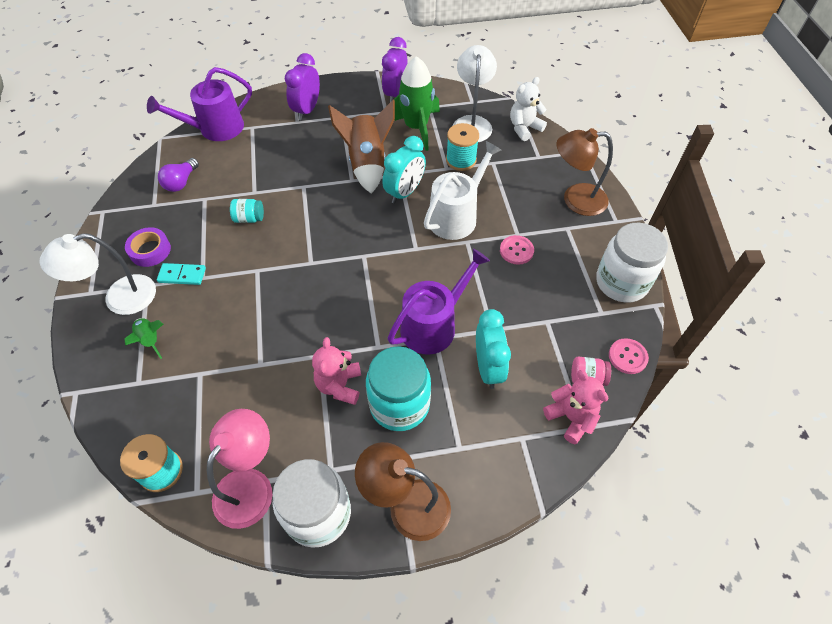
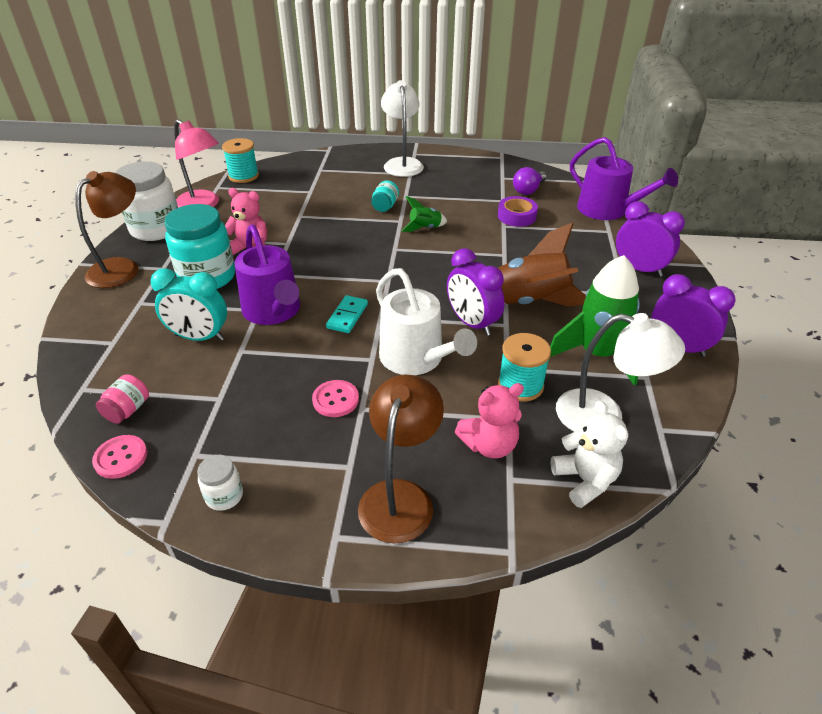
camera: 105 degrees right, 15 degrees down
purple tape [125,227,171,267] -> purple tape moved to [498,196,538,227]
green rocket [125,318,163,359] -> green rocket moved to [401,196,447,232]
purple watering can [147,67,252,141] -> purple watering can turned 150 degrees clockwise [570,137,678,220]
turquoise domino [157,263,206,285] -> turquoise domino moved to [326,295,368,333]
purple light bulb [158,158,199,192] -> purple light bulb turned 90 degrees counterclockwise [513,167,546,195]
turquoise jar [230,199,264,223] -> turquoise jar moved to [371,180,399,212]
turquoise clock [382,136,426,204] -> purple clock [447,248,504,336]
pink teddy bear [543,370,609,444] -> pink teddy bear moved to [455,383,524,458]
white jar [596,223,668,303] -> white jar [197,455,243,511], size x0.47

